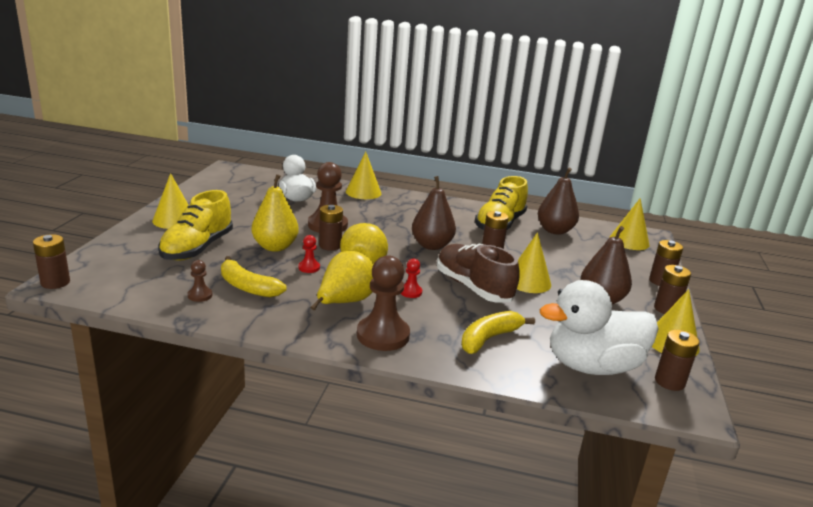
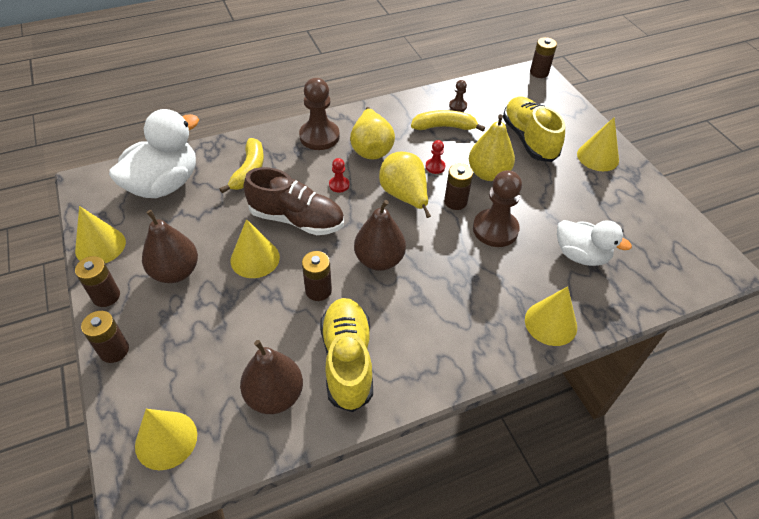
camera: 145 degrees right, 25 degrees up
brown battery [655,330,700,391] -> none

